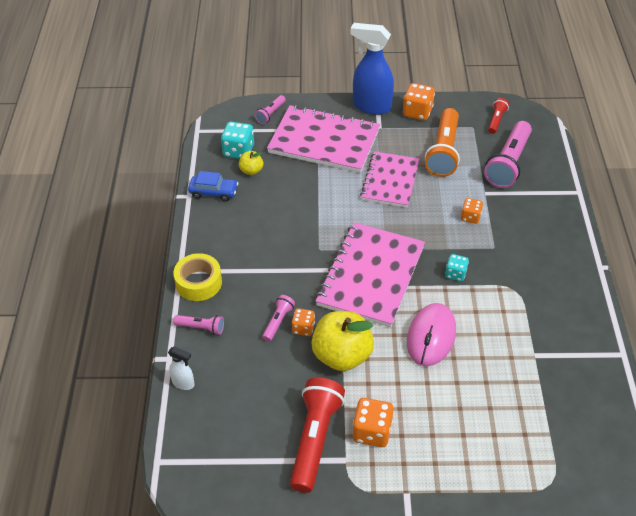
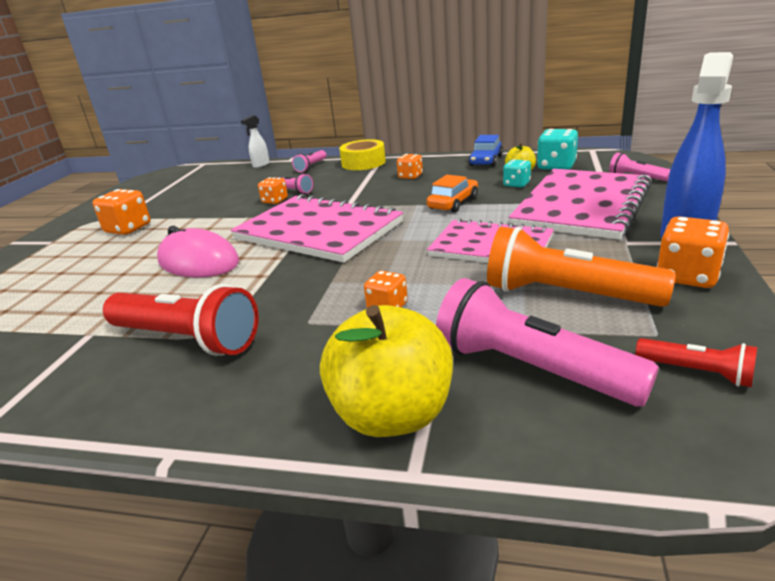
camera: 105 degrees right, 20 degrees down
red flashlight [290,378,345,493] -> red flashlight moved to [103,284,259,356]
yellow apple [311,311,374,371] -> yellow apple moved to [320,305,453,437]
turquoise dice [445,254,469,281] -> turquoise dice moved to [503,159,531,187]
none -> orange dice [397,154,423,179]
none -> orange car [427,175,478,213]

